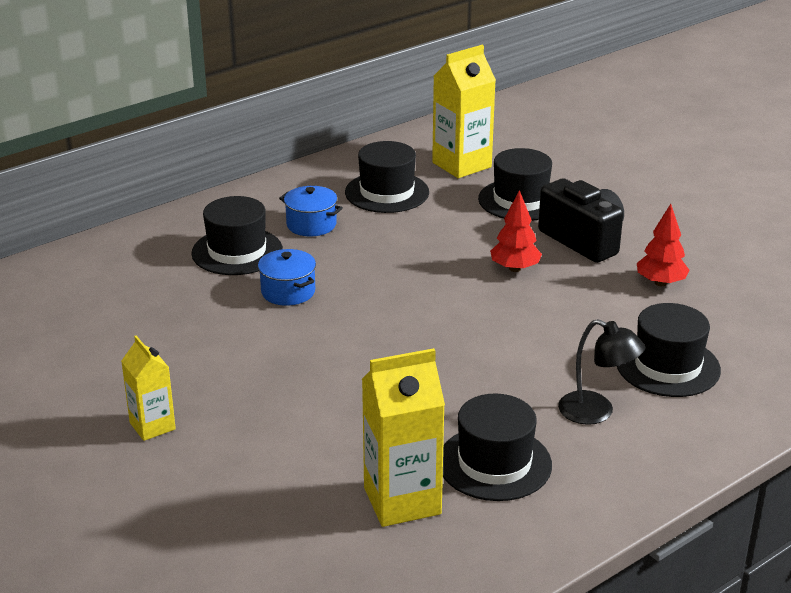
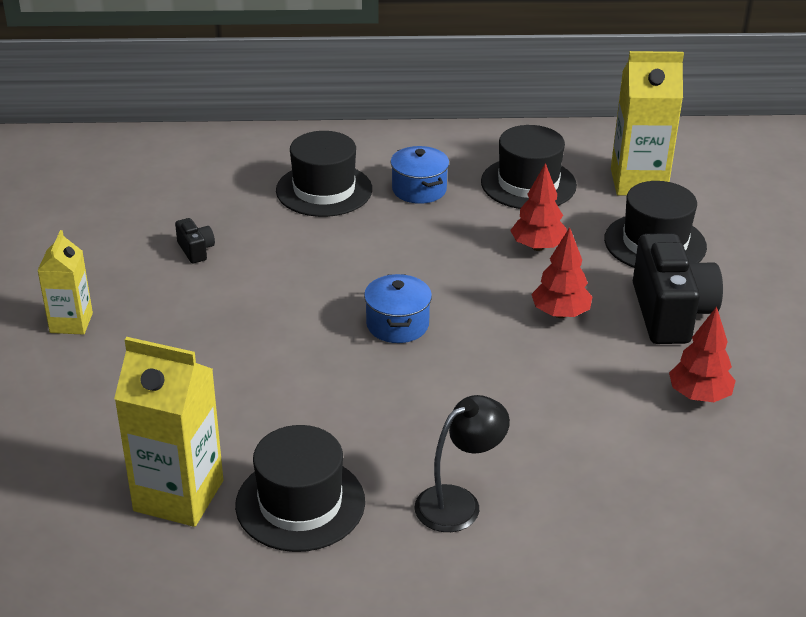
camera: 35 degrees right, 5 degrees up
blue pot [258,249,316,306] -> blue pot moved to [364,274,432,343]
black lamp [558,319,645,425] -> black lamp turned 105 degrees counterclockwise [415,395,510,532]
black hat [617,303,721,397] -> none
none -> black camera [175,218,215,263]
none -> red tree [510,163,567,251]

